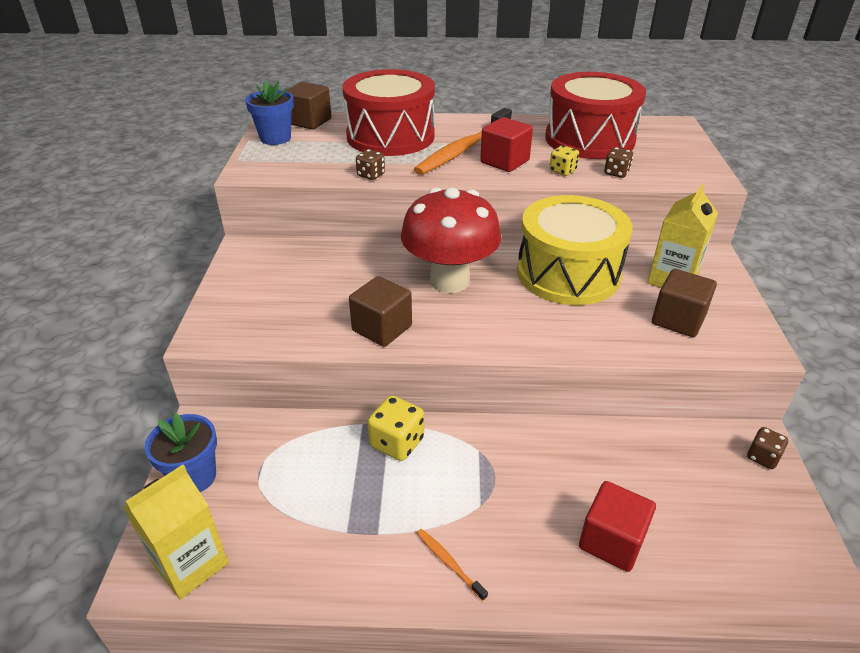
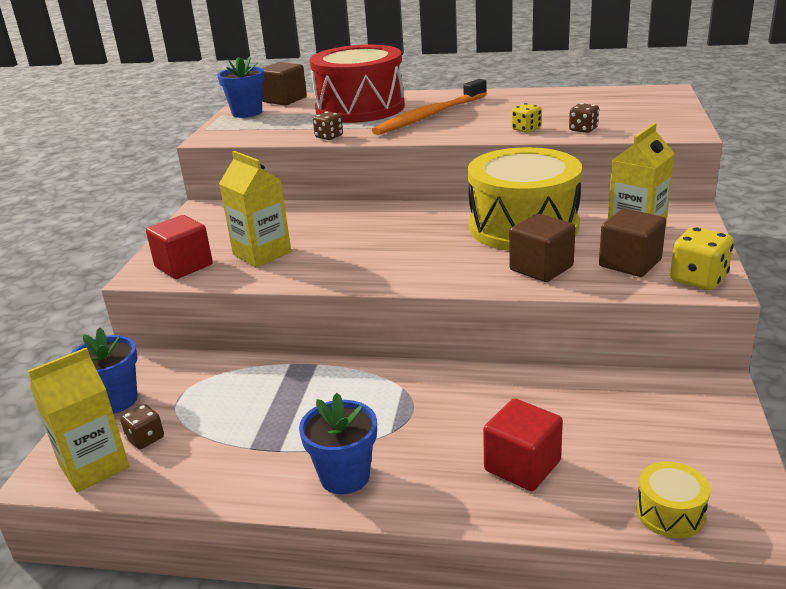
camera: 10 degrees right, 10 degrees down
brown cube [349,276,412,347] -> brown cube moved to [509,213,576,282]
yellow dice [368,395,424,461] -> yellow dice moved to [670,227,734,290]
red mushroom [401,187,501,293] -> none
orange toothbrush [417,529,488,601] -> blue flower pot [299,393,377,494]
red cube [480,117,533,172] -> red cube moved to [146,215,213,279]
red drum [545,72,646,159] -> none
brown dice [747,427,788,469] -> brown dice moved to [120,404,164,449]
none -> yellow carton [219,151,291,267]
none -> yellow drum [636,461,710,538]

